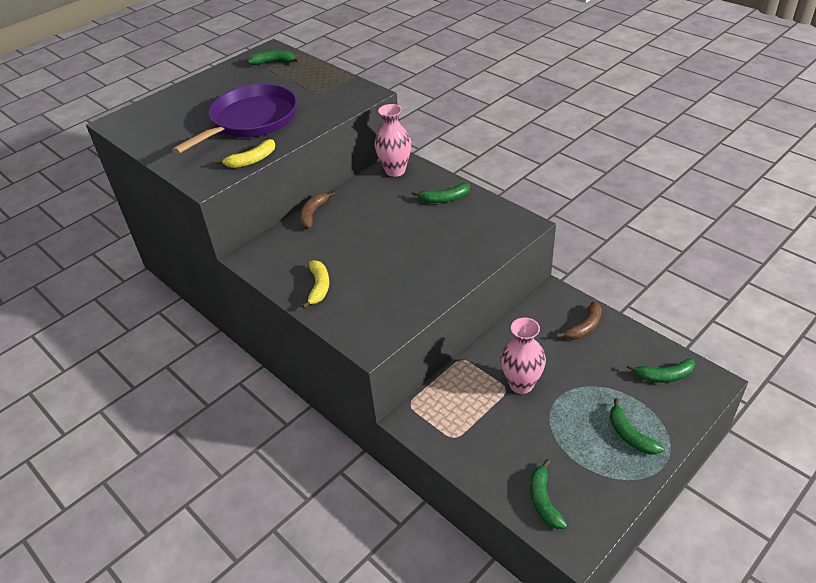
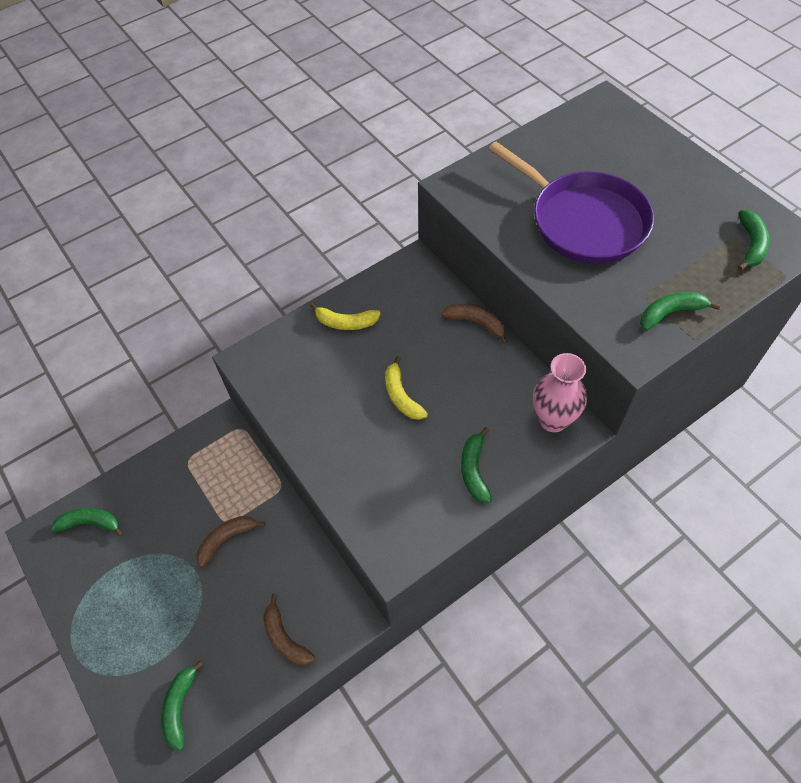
camera: 100 degrees right, 15 degrees up
yellow banana [215,139,275,168] -> yellow banana moved to [385,356,428,420]
pink vase [501,318,546,394] -> brown banana [197,516,265,567]
green banana [610,398,664,455] -> green banana moved to [640,292,721,331]

